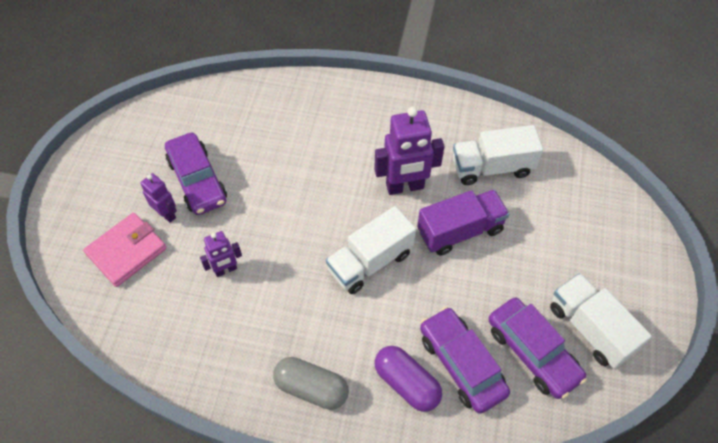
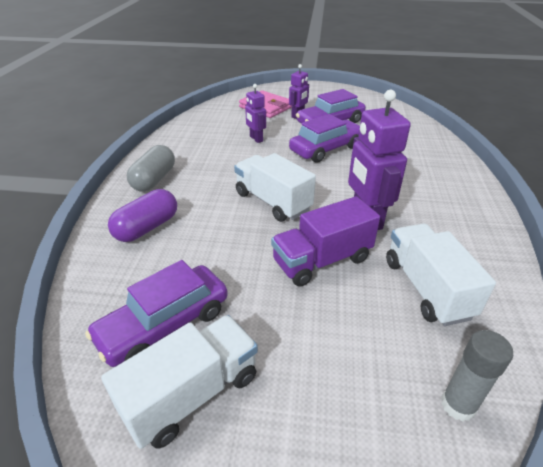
camera: 85 degrees right, 20 degrees down
purple truck [417,190,509,256] -> purple truck turned 90 degrees clockwise [271,196,380,286]
purple car [420,307,510,414] -> purple car moved to [289,114,360,163]
none -> grey glue stick [441,330,513,422]

